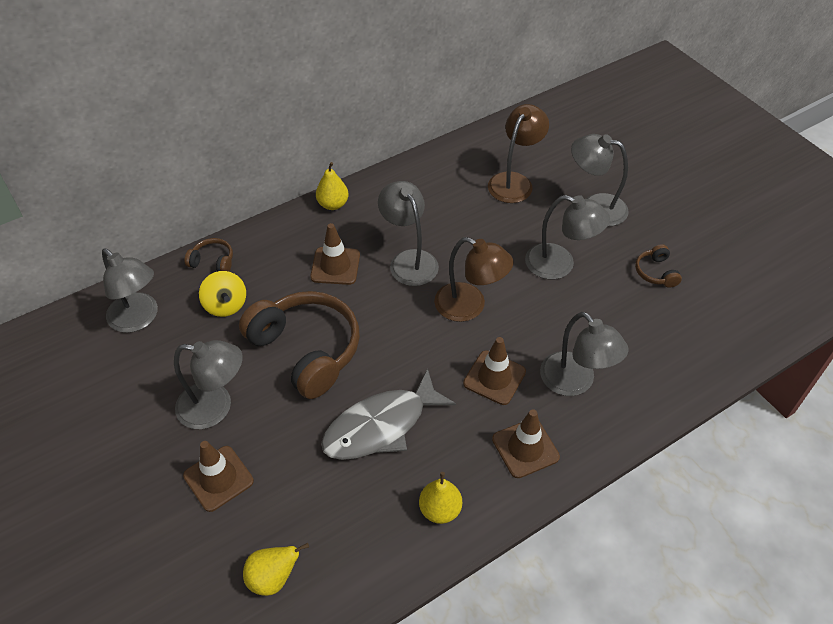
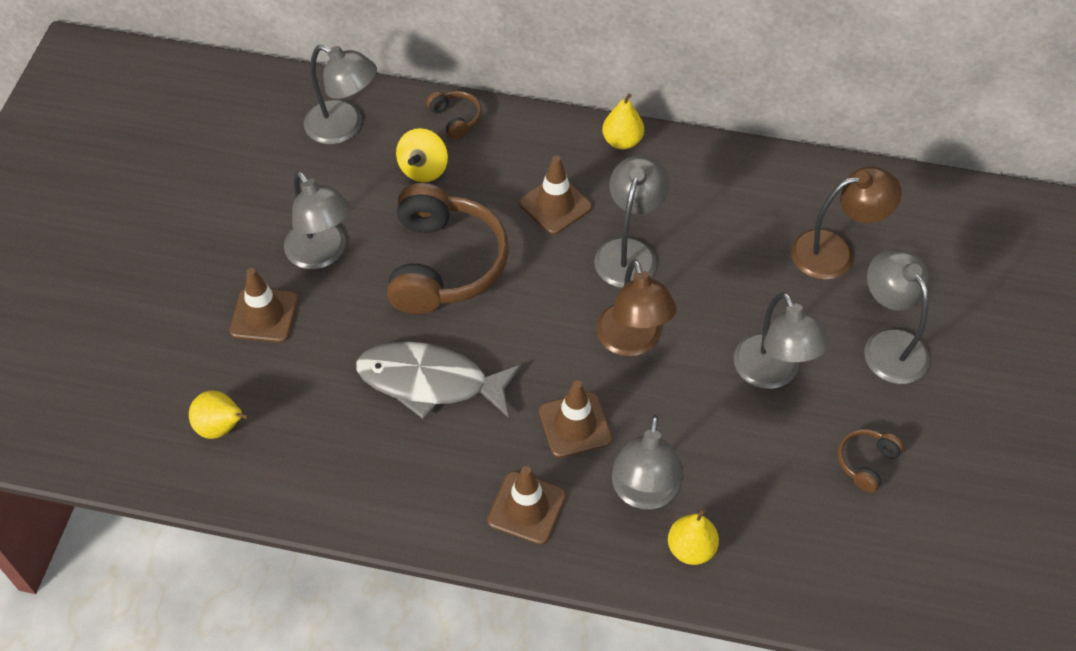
camera: 45 degrees right, 5 degrees up
grey lamp [102,248,158,333] -> grey lamp turned 60 degrees counterclockwise [304,45,377,145]
yellow pear [419,472,462,524] -> yellow pear moved to [668,508,719,565]

